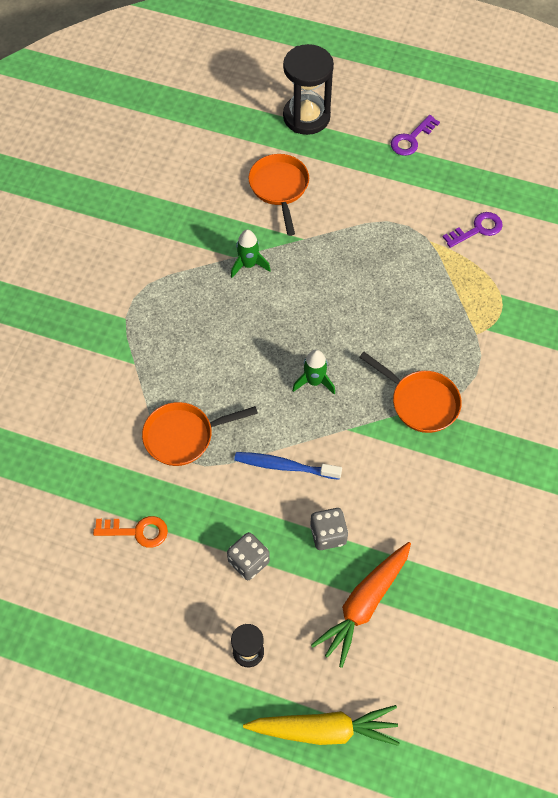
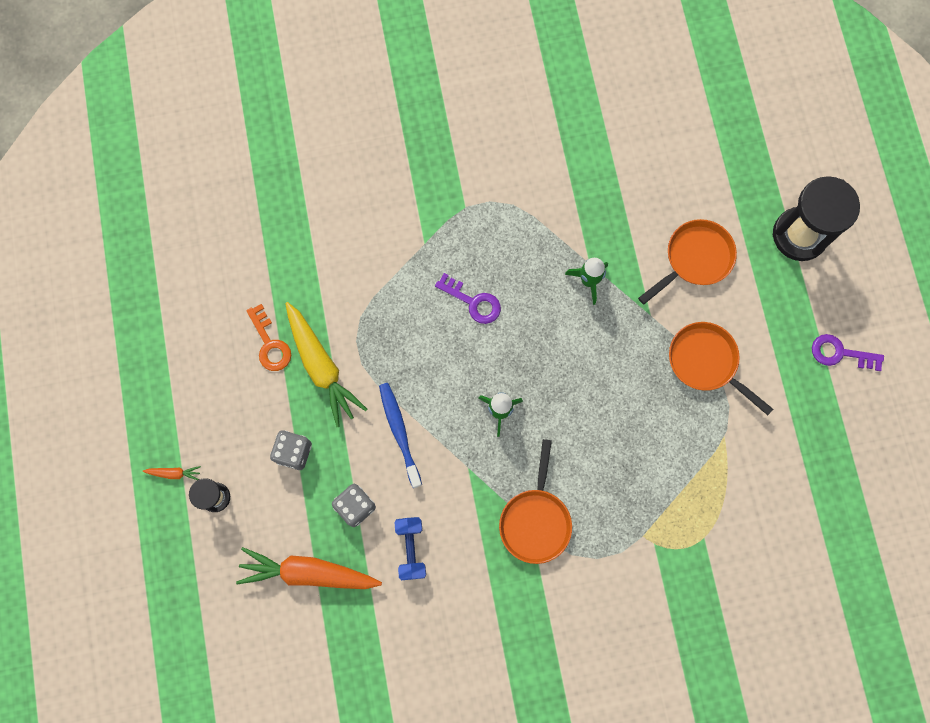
camera: 60 degrees right, 15 degrees up
orange pan [142,402,258,466] -> orange pan moved to [669,322,773,415]
yellow carrot [243,705,399,746] -> yellow carrot moved to [285,302,367,427]
purple key [443,212,503,248] -> purple key moved to [435,273,501,324]
none -> orange carrot [142,466,201,480]
none -> blue dumbbell [394,517,426,580]

